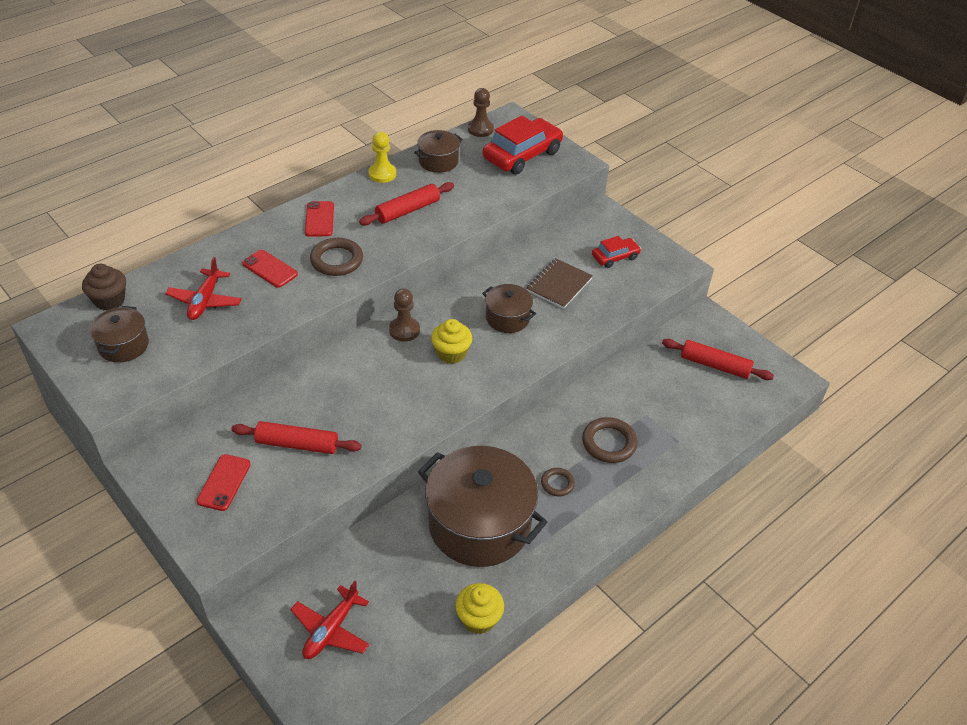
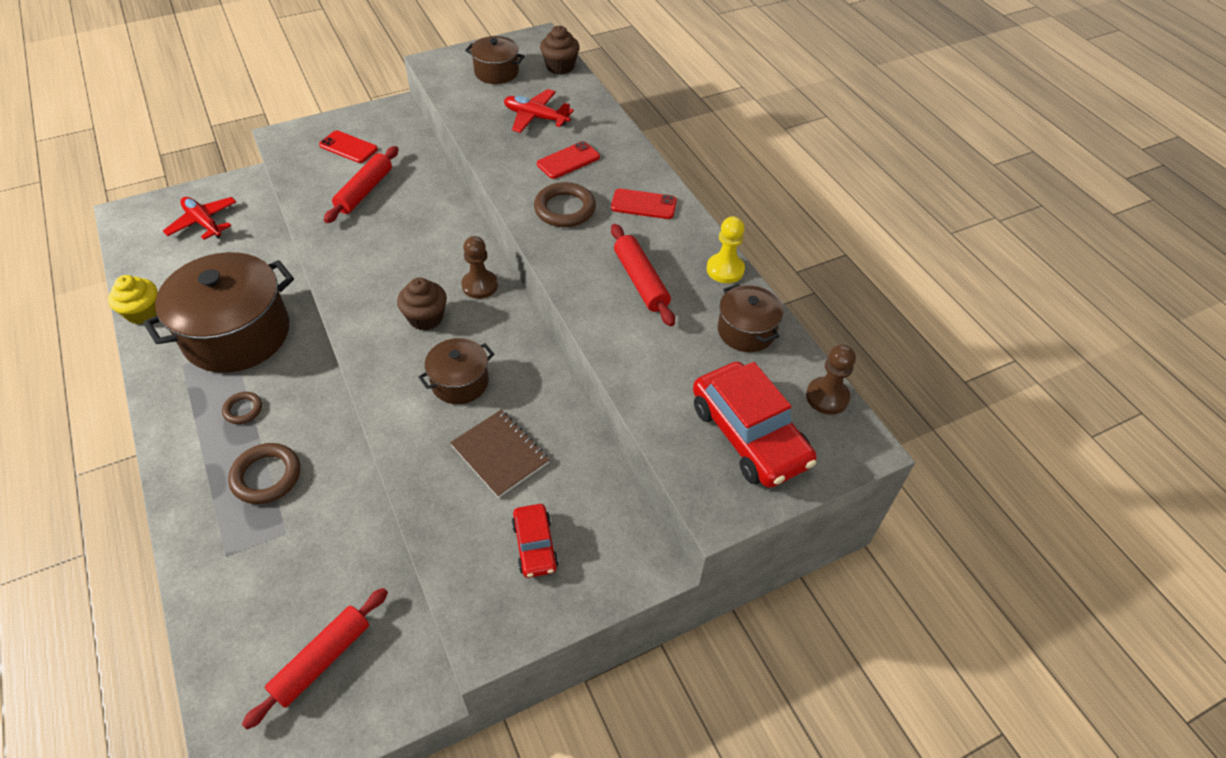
camera: 105 degrees right, 5 degrees up
yellow cupcake [431,319,472,364] -> brown cupcake [397,278,447,331]

